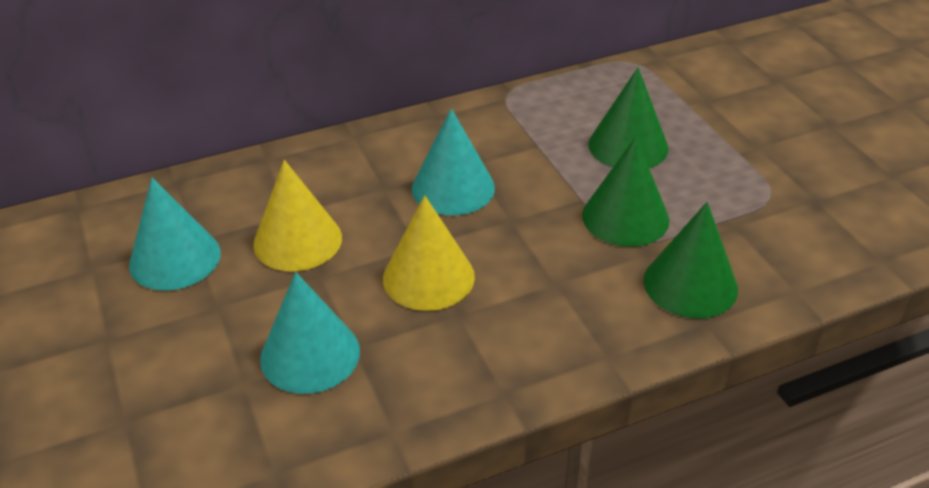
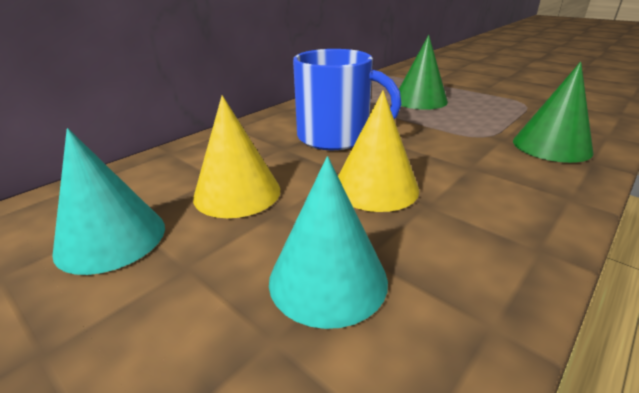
camera: 25 degrees left, 10 degrees down
turquoise cone [412,108,495,215] -> blue mug [293,49,402,150]
green cone [582,137,669,247] -> none

